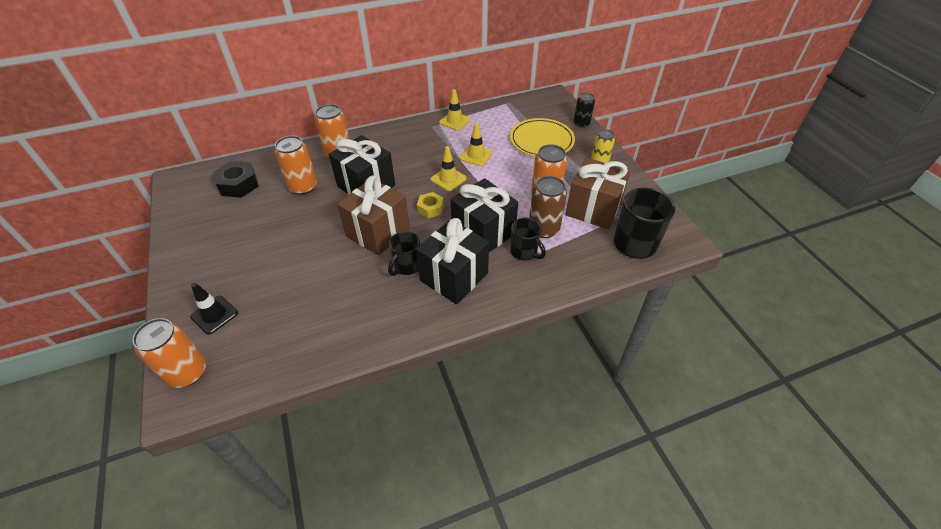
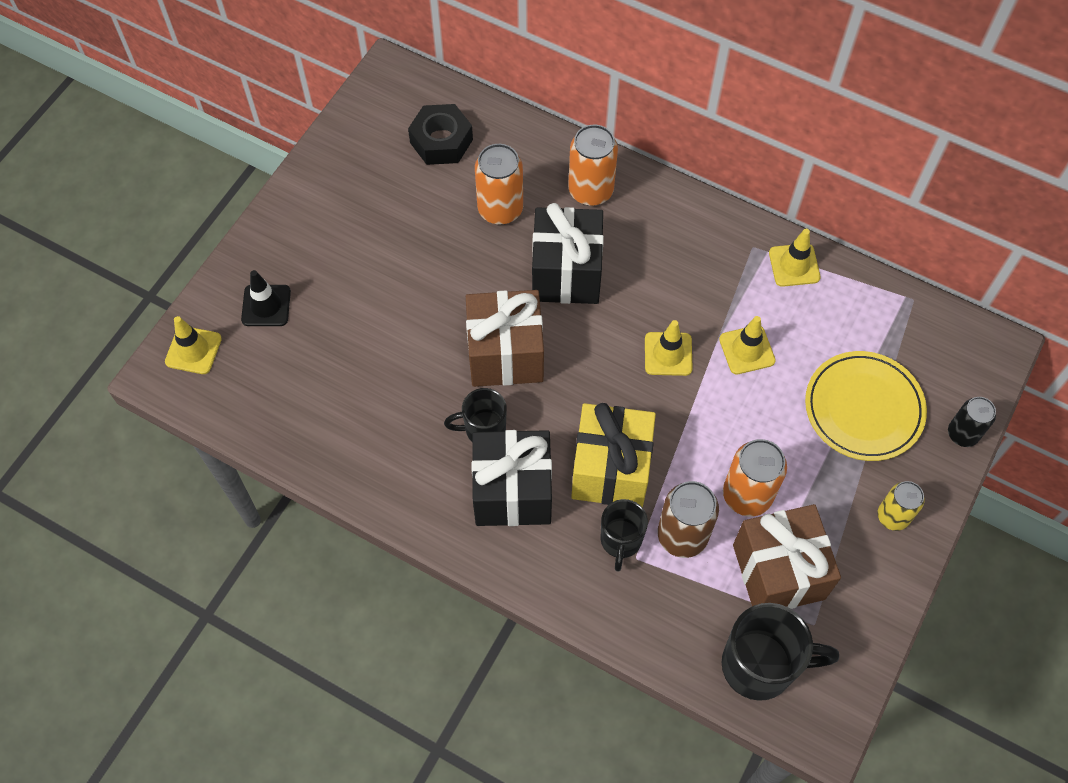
camera: 50 degrees right, 15 degrees up
orange can [132,318,206,388] -> yellow traffic cone [165,316,222,374]
yellow nut [417,192,444,218] -> none
black gift [451,178,518,252] -> yellow gift [571,403,656,507]

